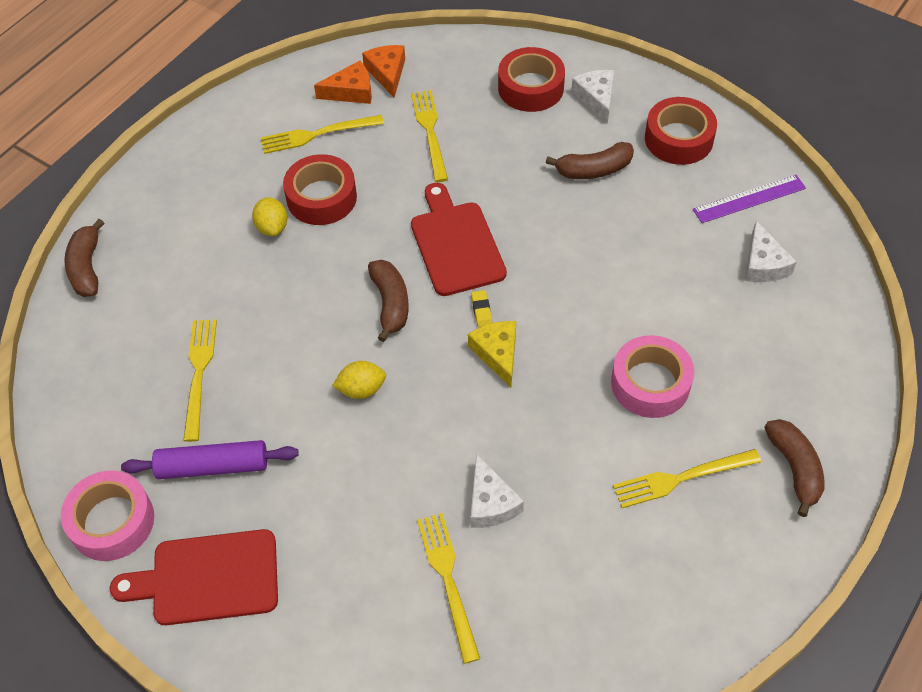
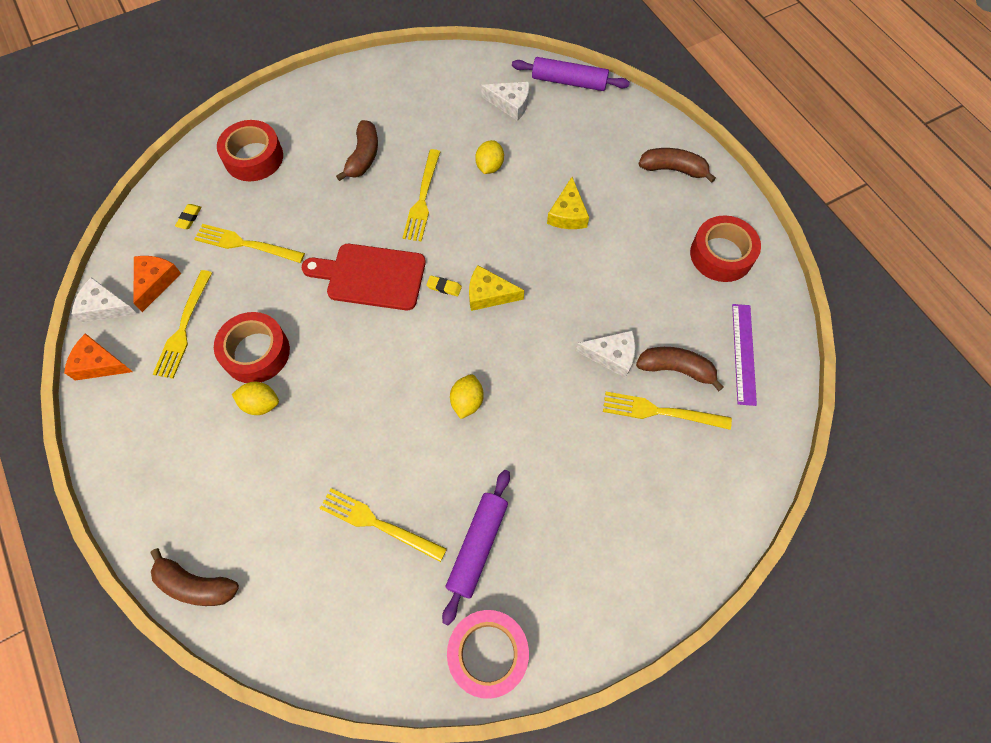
camera: 65 degrees left, 10 degrees up
red cutting board [110,529,278,625] -> none
orange cheese [362,45,405,98] -> orange cheese moved to [64,333,133,381]
brown banana [368,260,409,342] -> brown banana moved to [636,347,724,391]
white cheese [571,70,614,124] -> white cheese moved to [72,277,137,323]
pink tape [611,335,694,418] -> yellow cheese [547,177,589,229]
yellow fork [613,449,761,508] -> yellow fork moved to [403,149,440,242]
red tape [645,97,717,165] -> red tape moved to [690,216,761,282]
purple ruler [693,175,806,223] -> purple ruler moved to [732,304,757,406]
none -> yellow eraser [175,204,202,229]
none -> yellow lemon [475,140,504,174]
none -> purple rolling pin [512,57,630,91]

